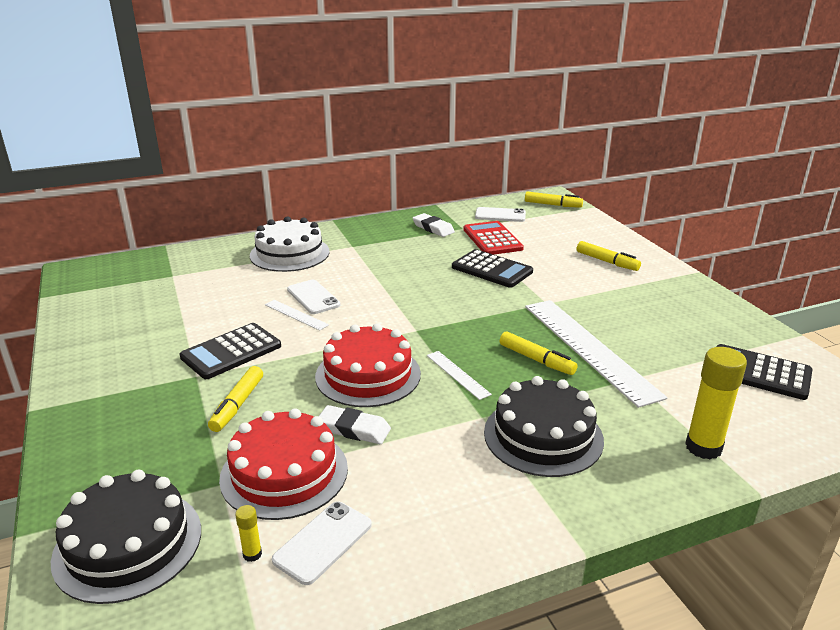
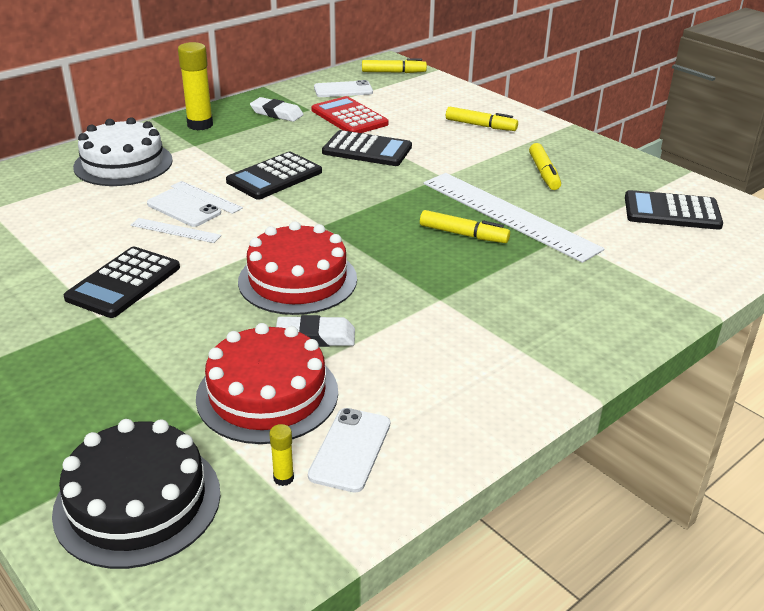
camera: 20 degrees left, 5 degrees up
yellow marker [208,366,263,432] -> yellow marker moved to [529,143,561,190]
white ruler [427,351,492,400] -> white ruler moved to [171,181,243,214]
black cake [484,376,604,477] -> none
yellow glue stick [685,347,747,459] -> yellow glue stick moved to [178,42,213,130]
none -> black calculator [226,152,322,200]

